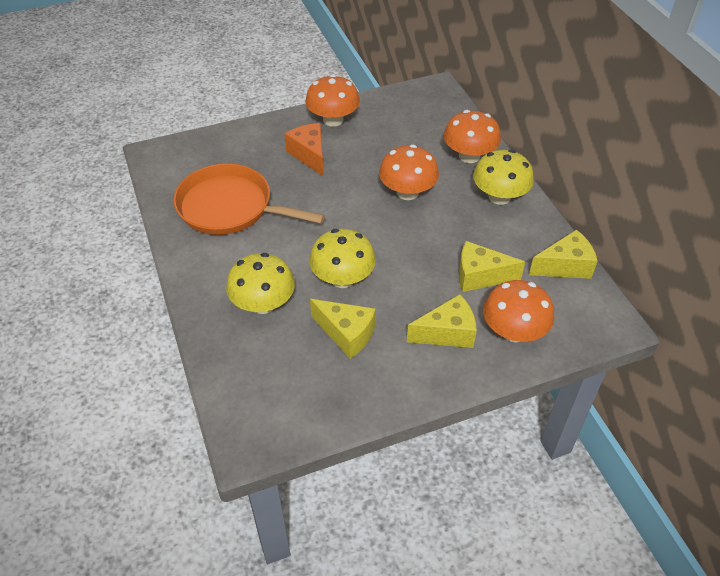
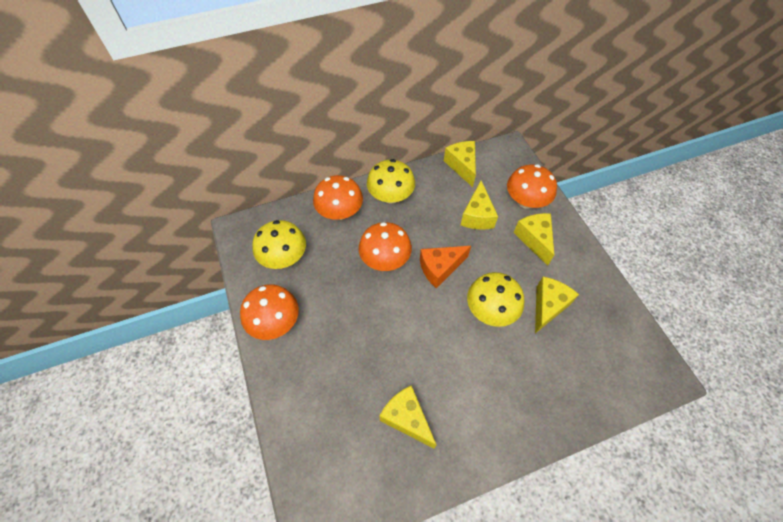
camera: 90 degrees left, 10 degrees up
orange pan [173,163,325,235] -> yellow cheese [380,386,436,449]
yellow mushroom [226,253,295,314] -> yellow mushroom moved to [252,220,306,269]
orange cheese [285,123,324,176] -> orange cheese moved to [420,246,471,288]

